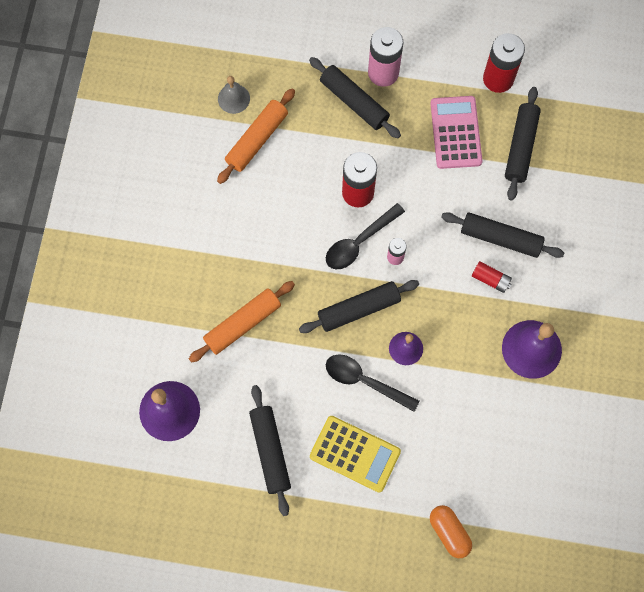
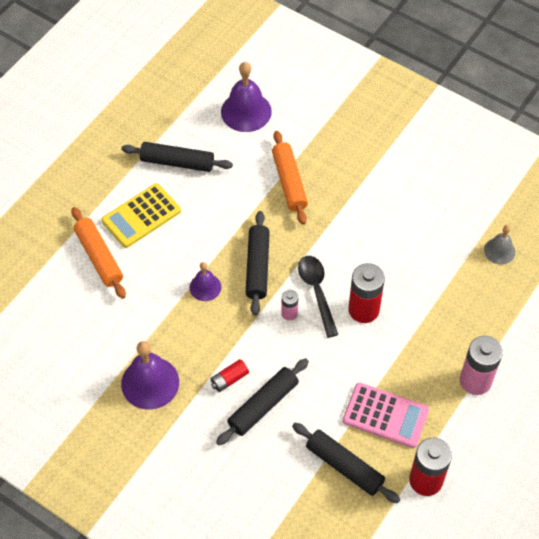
camera: 115 degrees right, 15 degrees down
orange rolling pin [217,88,295,184] -> orange rolling pin moved to [72,207,126,299]
black rolling pin [309,57,401,138] -> none
black spoon [326,354,420,412] -> none
orange capsule [430,505,472,558] -> none

